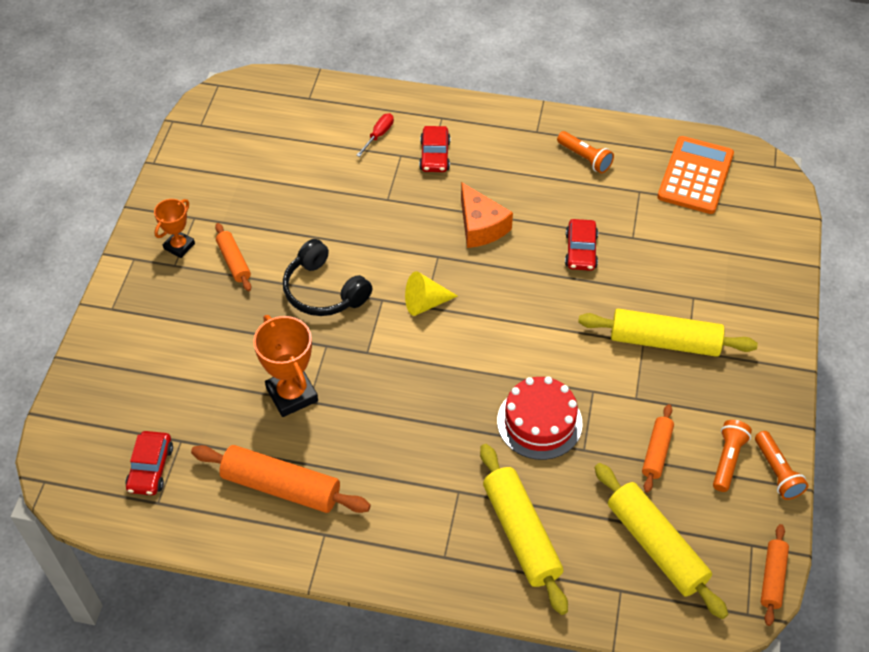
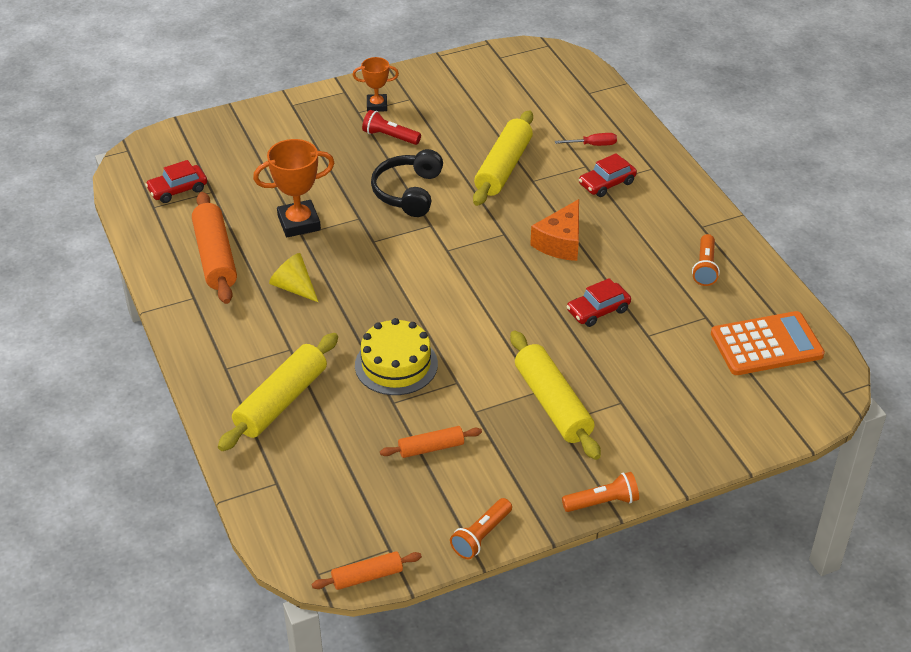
camera: 55 degrees right, 10 degrees down
orange rolling pin [215,223,252,291] -> red flashlight [362,110,421,145]
orange trophy [253,315,318,417] -> orange trophy turned 45 degrees clockwise [253,139,334,237]
yellow cone [405,271,458,316] -> yellow cone moved to [269,253,318,302]
red cake [497,376,583,460] -> yellow cake [355,318,438,395]
yellow rolling pin [595,463,728,619] -> yellow rolling pin moved to [473,110,533,206]
orange flashlight [713,420,752,492] -> orange flashlight moved to [562,472,639,512]

